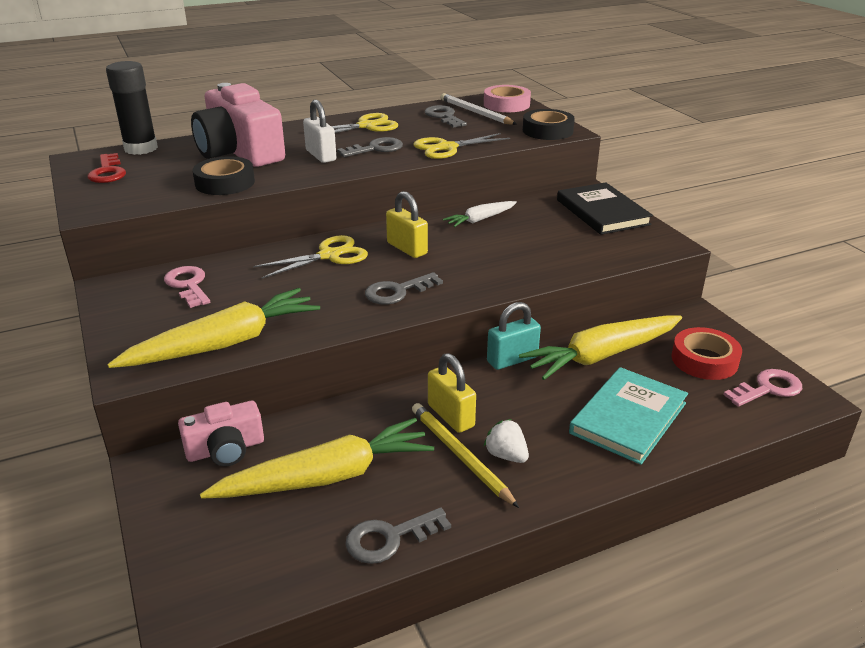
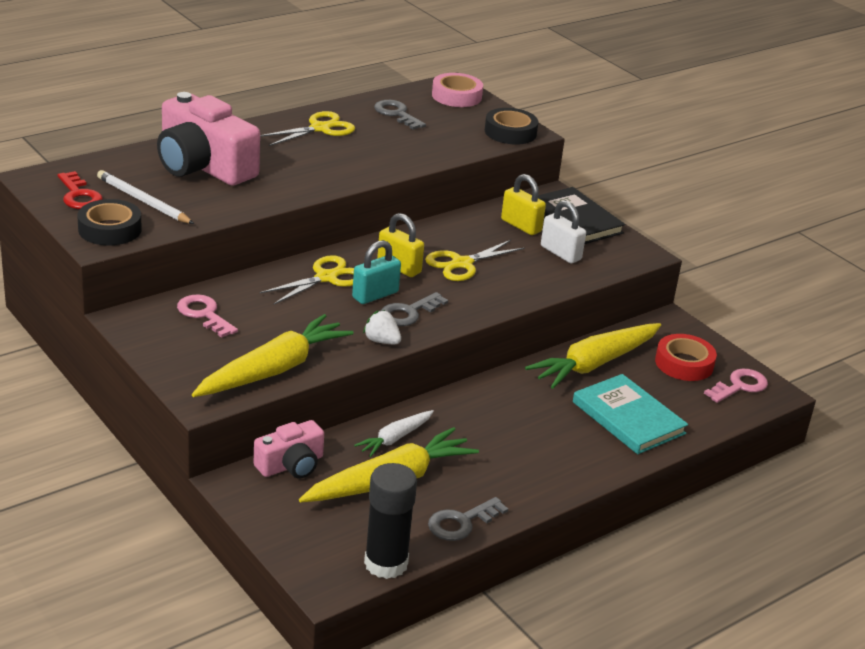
camera: 15 degrees left, 0 degrees up
black glue stick [106,61,158,155] -> black glue stick moved to [364,463,417,579]
black tape [192,156,255,195] -> black tape moved to [77,199,142,245]
white padlock [303,100,336,163] -> white padlock moved to [541,200,586,263]
grey key [337,137,403,157] -> none
yellow pencil [412,403,519,508] -> none
yellow scissors [413,133,510,159] -> yellow scissors moved to [425,240,525,281]
yellow padlock [428,353,476,433] -> yellow padlock moved to [501,174,546,235]
white pencil [440,93,516,125] -> white pencil moved to [97,170,194,224]
white carrot [443,201,517,227] -> white carrot moved to [354,410,434,457]
white strawberry [484,419,529,463] -> white strawberry moved to [363,310,401,344]
turquoise padlock [487,302,541,370] -> turquoise padlock moved to [352,240,401,304]
turquoise book [569,367,688,465] -> turquoise book turned 60 degrees counterclockwise [573,374,688,454]

